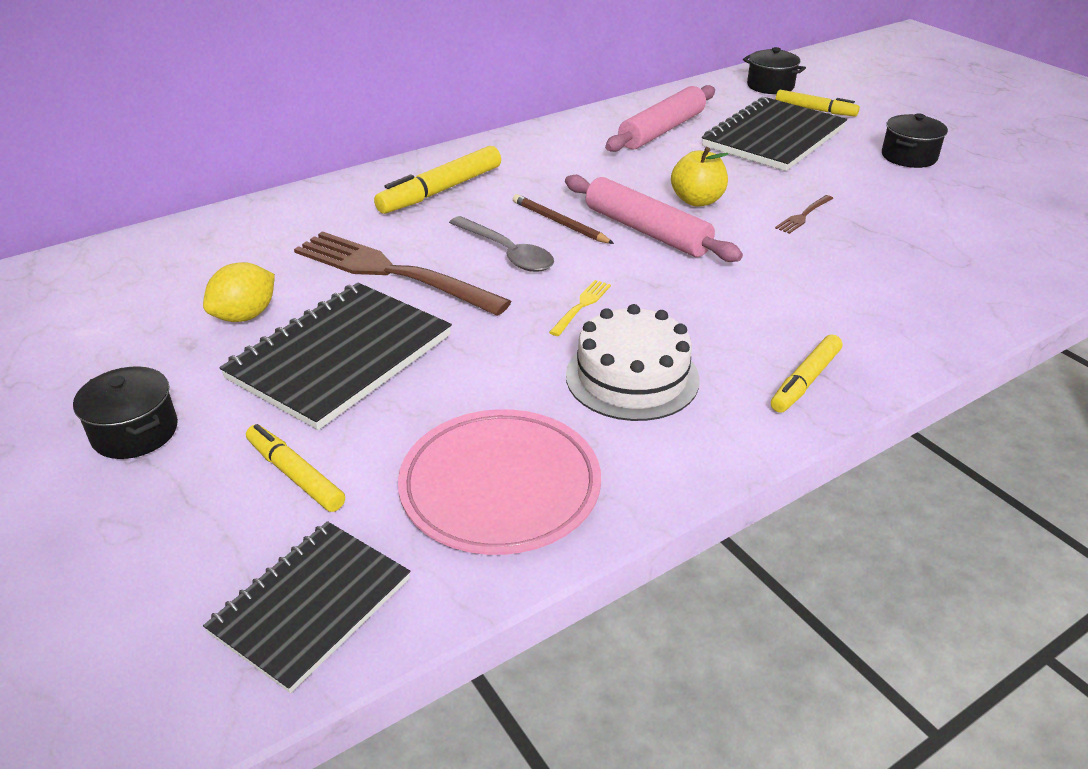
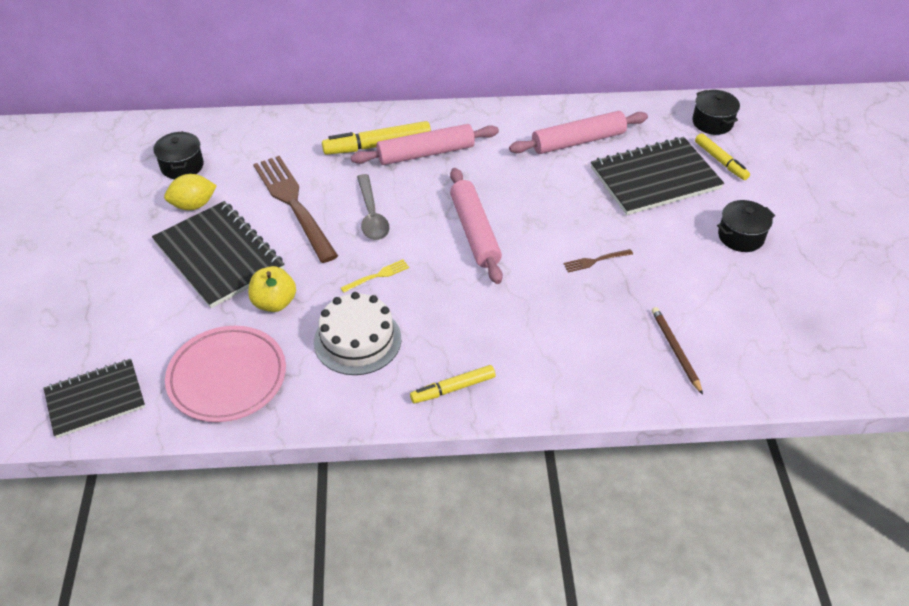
camera: 30 degrees right, 10 degrees up
black pot [73,366,178,459] -> black pot moved to [153,131,204,179]
black notebook [219,283,452,430] -> black notebook turned 75 degrees clockwise [152,201,284,308]
yellow marker [246,424,345,512] -> none
brown pencil [513,194,614,244] -> brown pencil moved to [652,307,703,395]
yellow apple [671,147,729,207] -> yellow apple moved to [248,266,296,312]
none -> pink rolling pin [351,124,499,165]

